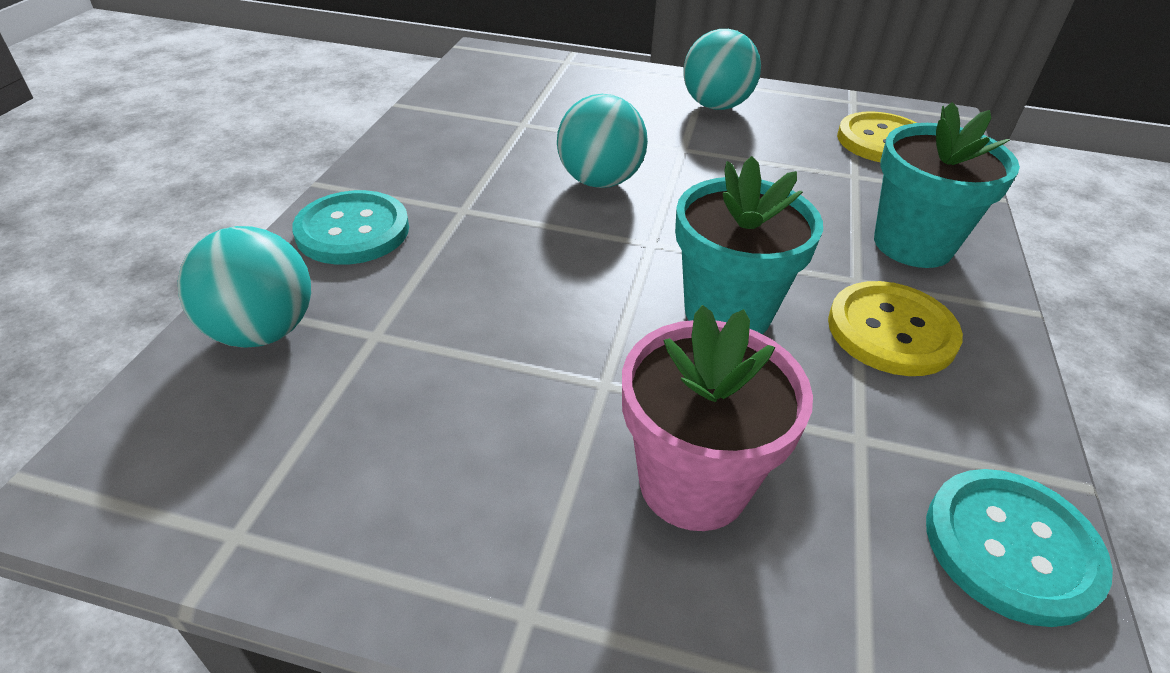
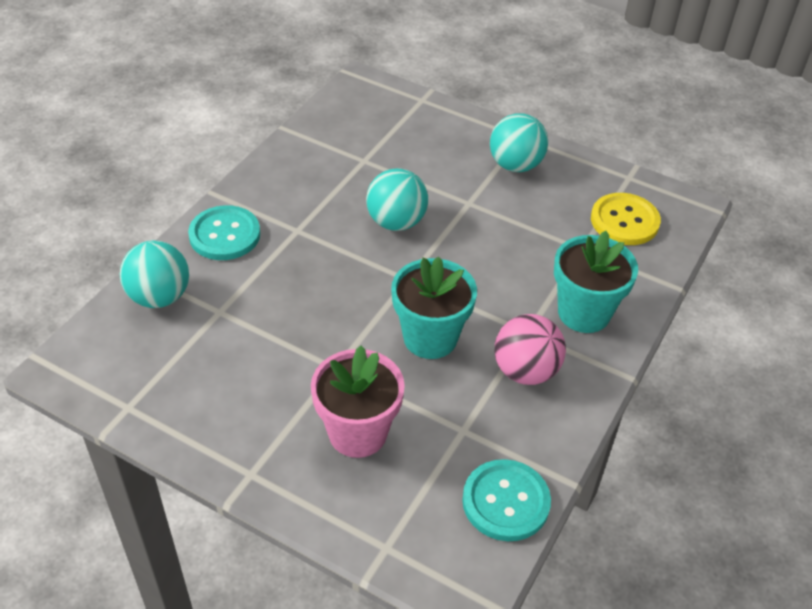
camera: 15 degrees right, 5 degrees up
yellow button [828,281,963,376] -> pink ball [495,314,566,385]

